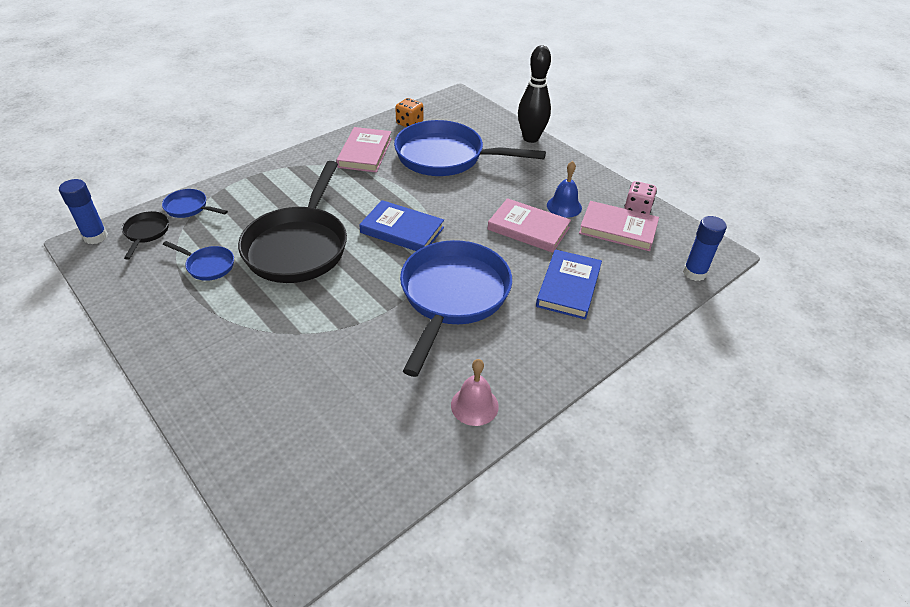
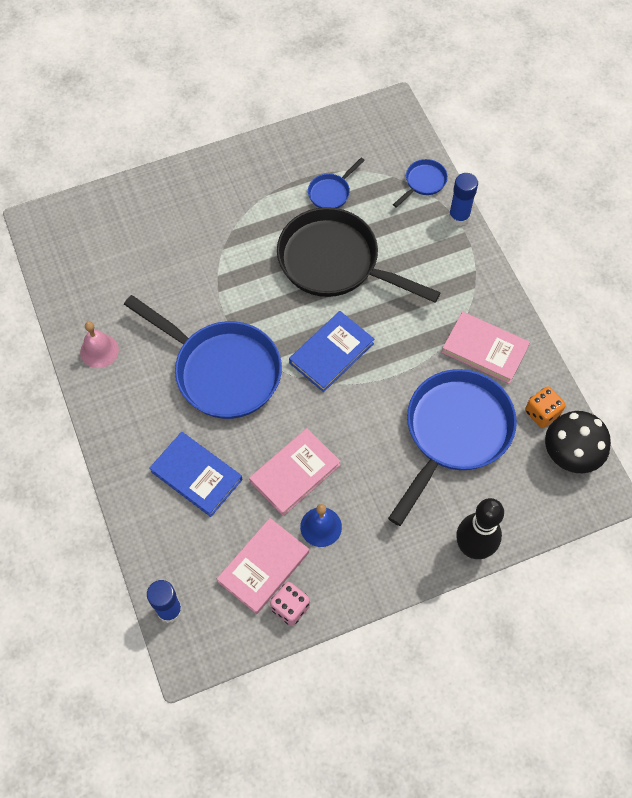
camera: 110 degrees right, 20 degrees up
blue glue stick [59,179,108,244] -> blue glue stick moved to [449,173,478,226]
black pan [122,211,169,260] -> none
none -> black mushroom [545,411,611,473]

